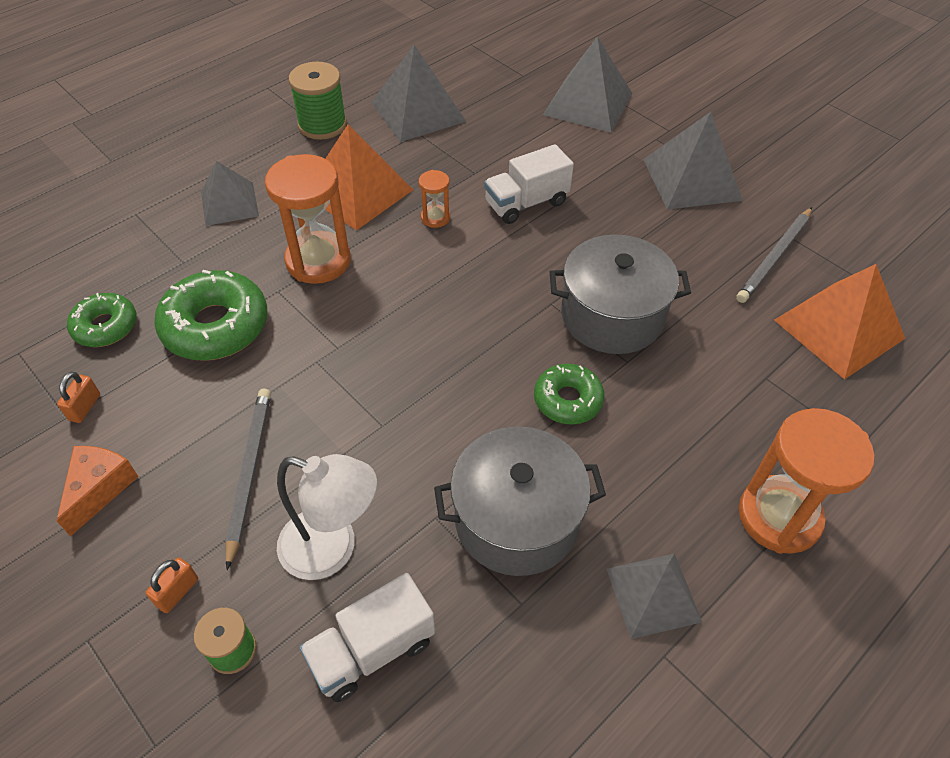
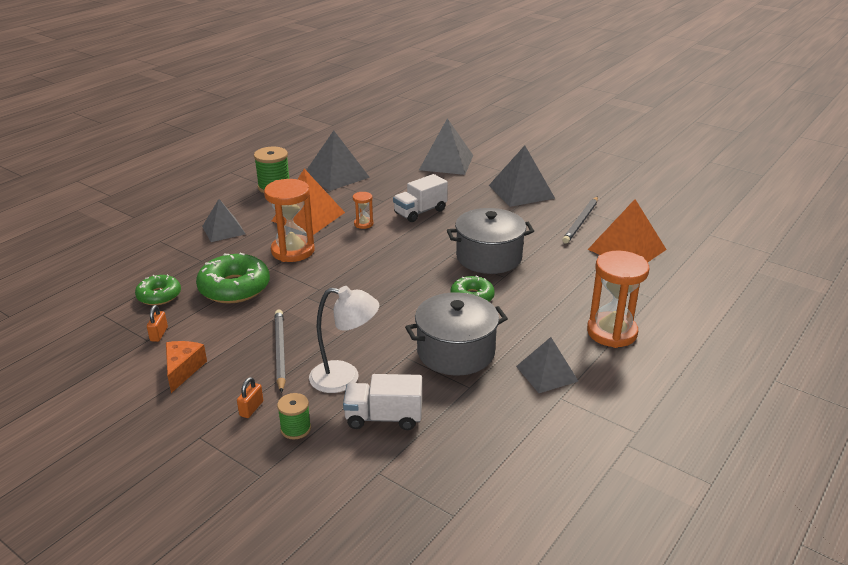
camera: 10 degrees left, 20 degrees down
white truck [299,573,435,702] -> white truck turned 45 degrees clockwise [343,374,422,430]

